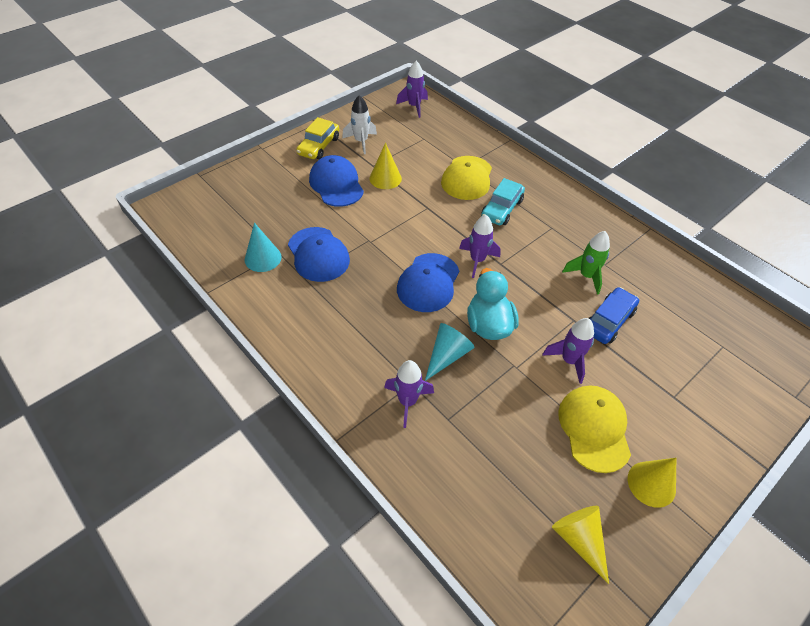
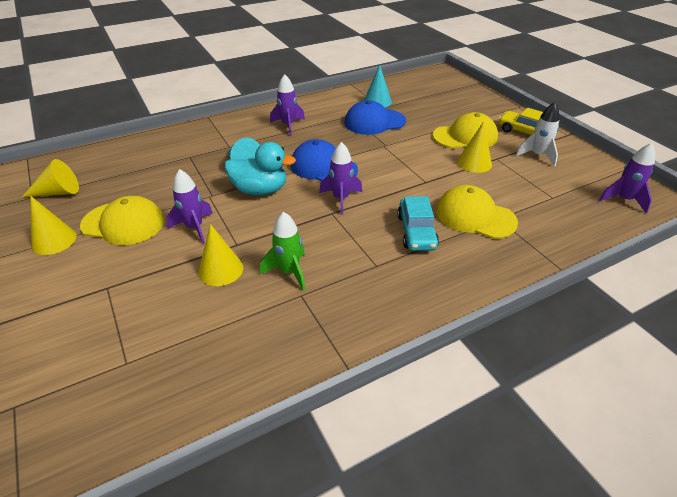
camera: 105 degrees right, 10 degrees down
blue cap [309,155,364,207] -> yellow cap [433,112,498,148]
purple rocket [384,360,434,428] -> purple rocket moved to [270,74,305,136]
turquoise car [481,178,525,225] -> turquoise car turned 135 degrees counterclockwise [397,196,439,251]
blue car [589,287,639,344] -> yellow cone [198,224,243,286]

